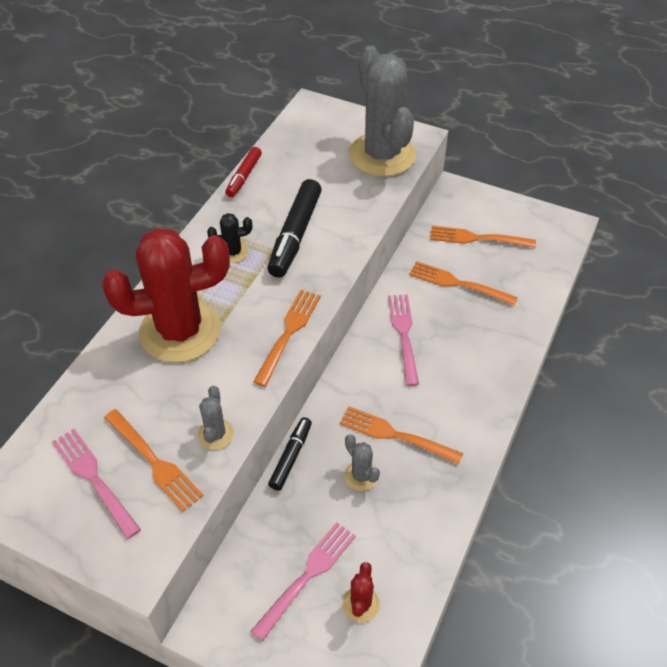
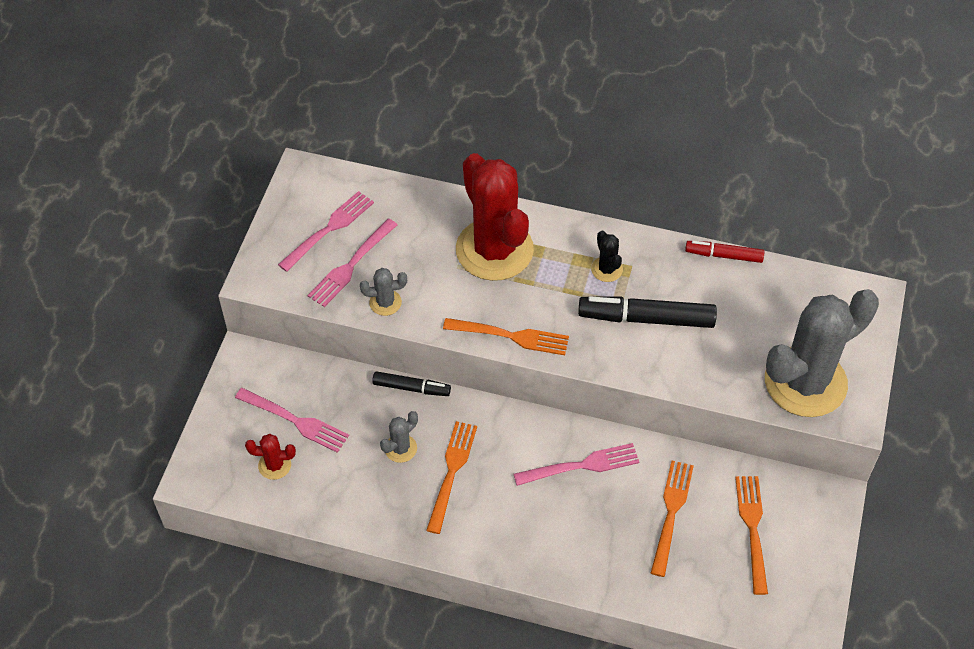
camera: 80 degrees right, 5 degrees up
orange fork [104,409,204,512] -> pink fork [307,218,398,307]

